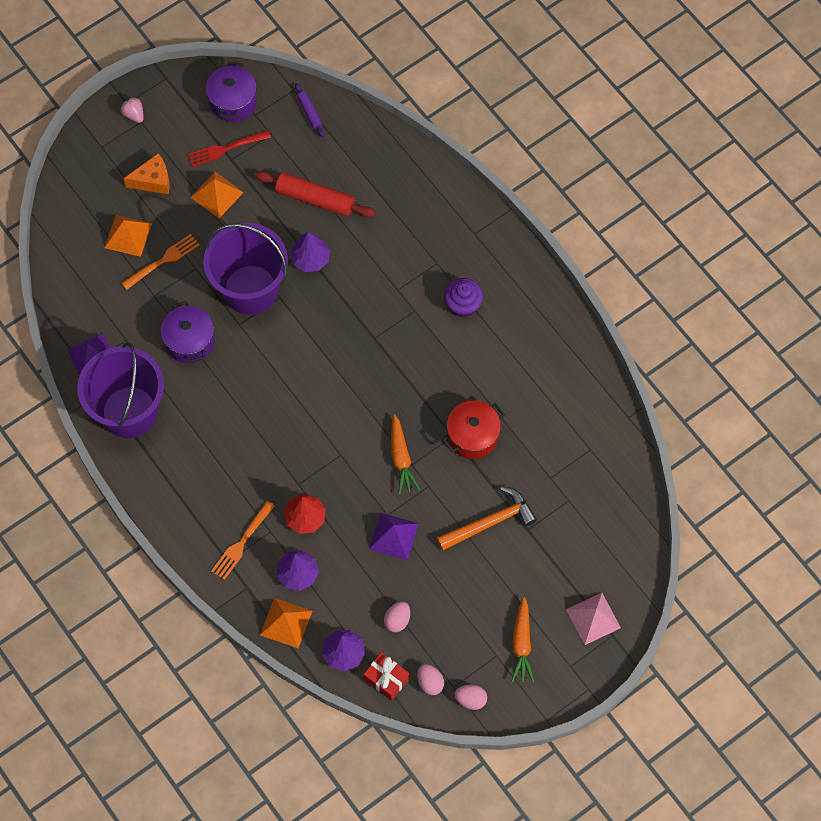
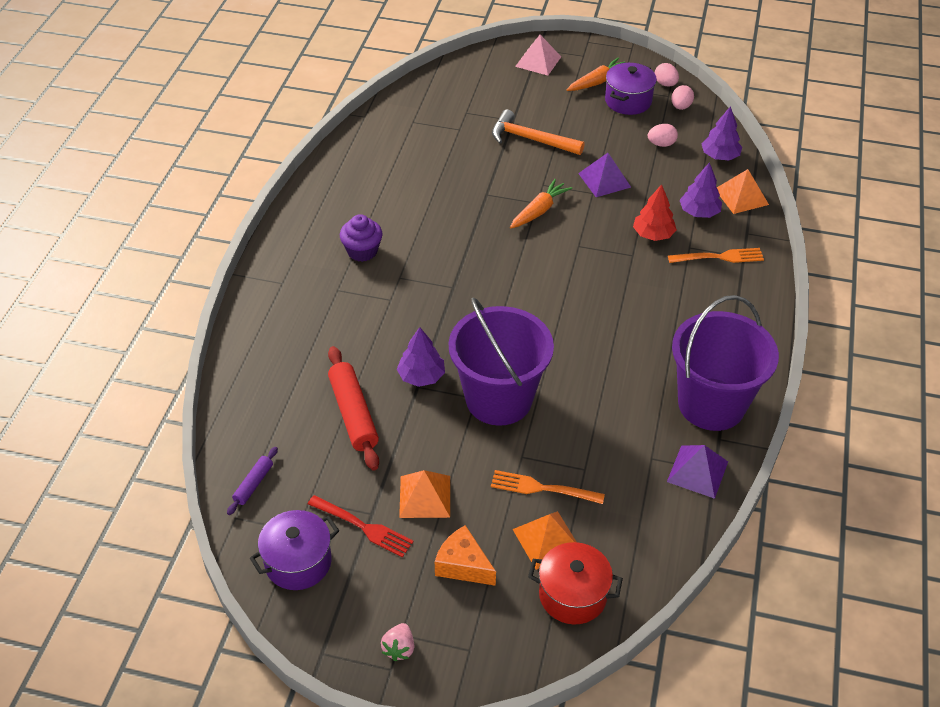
camera: 130 degrees left, 20 degrees down
purple pot [161,301,215,363] -> purple pot moved to [605,63,657,115]
red gift [364,652,409,701] -> none
red pot [442,400,505,459] -> red pot moved to [528,542,623,625]

